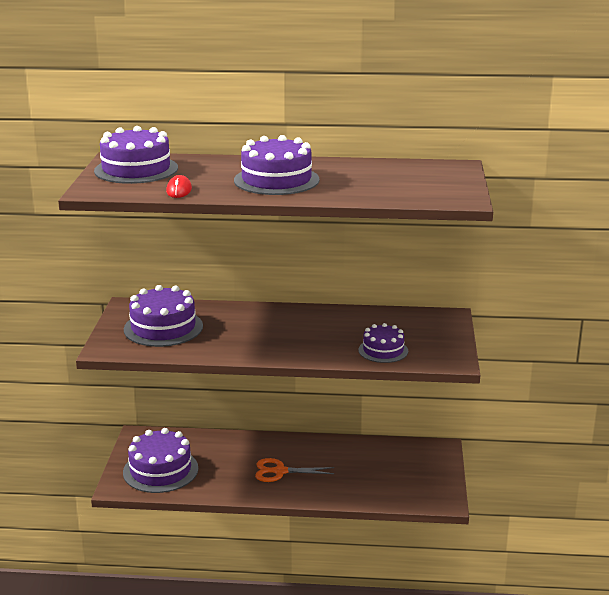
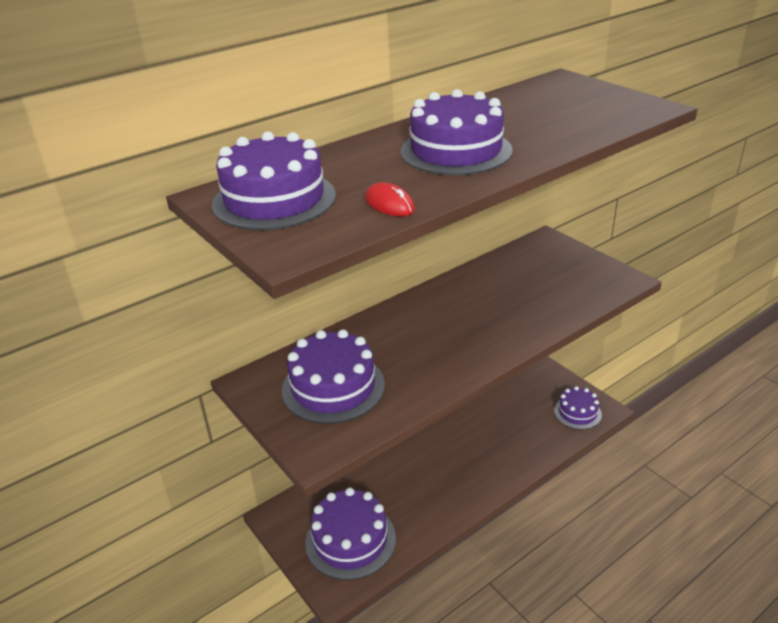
camera: 40 degrees left, 10 degrees up
orange scissors [255,458,334,482] -> none
purple cake [358,323,408,363] -> purple cake moved to [554,386,602,429]

